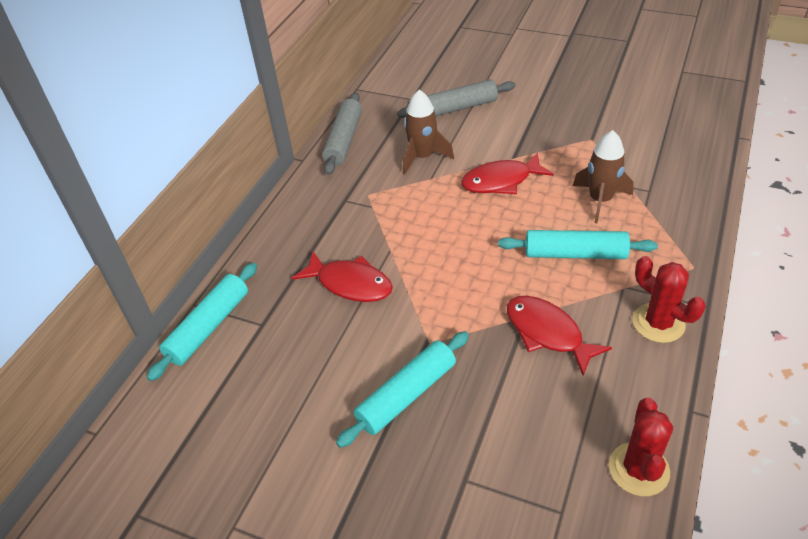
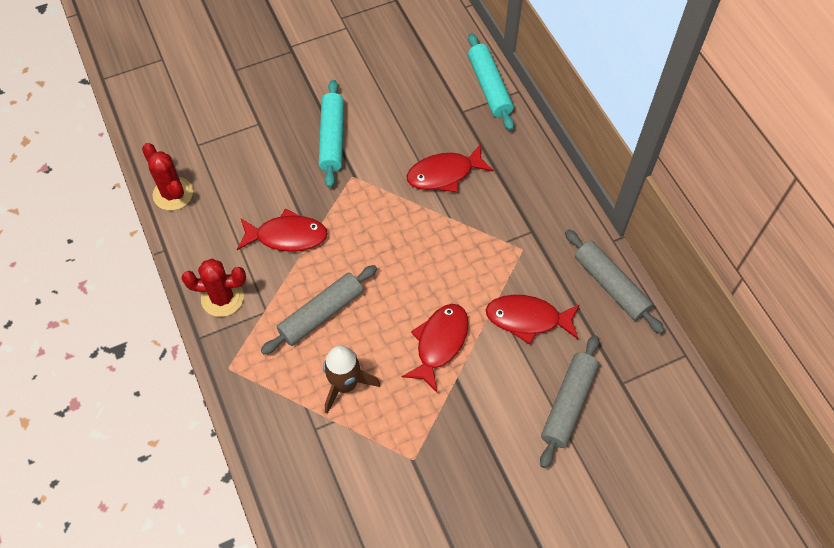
camera: 130 degrees right, 15 degrees up
brown rocket [403,90,454,175] -> red fish [486,295,580,345]
turquoise rolling pin [498,230,658,259] -> grey rolling pin [261,265,377,354]

